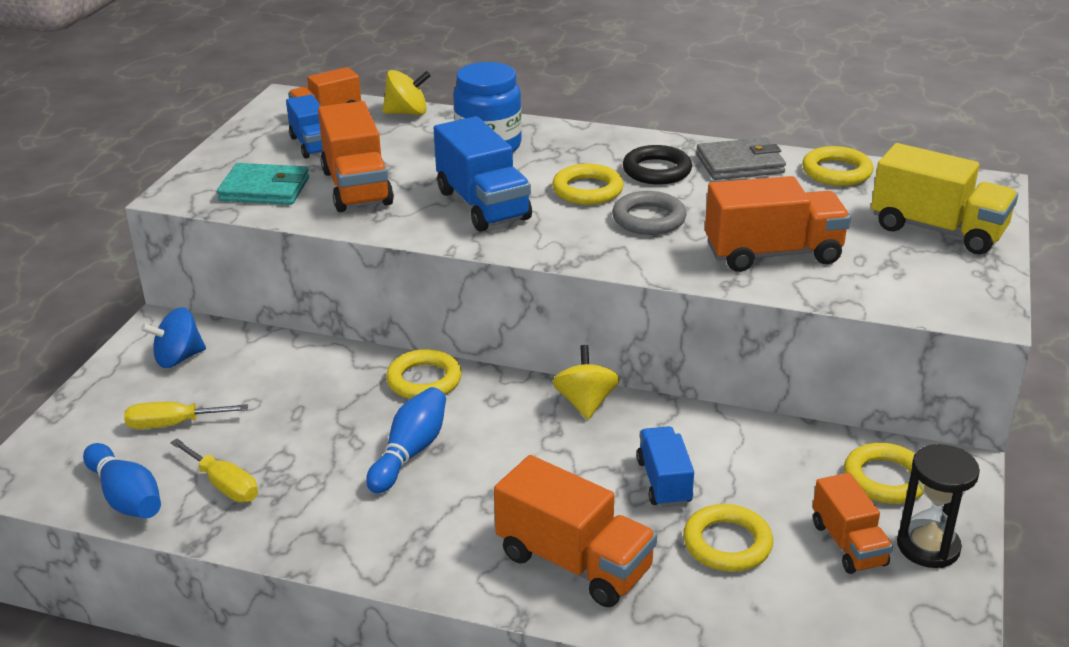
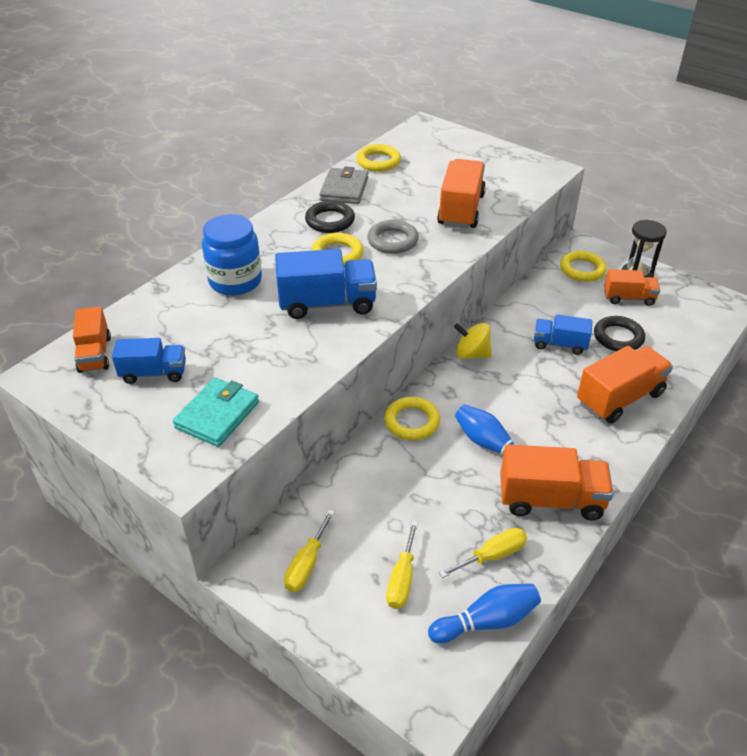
camera: 70 degrees left, 10 degrees up
blue spinning top [141,307,206,368] -> yellow screwdriver [284,510,335,592]
orange truck [318,101,394,212] -> orange truck moved to [500,445,614,520]
yellow spinning top [383,70,431,115] -> none
yellow ring [683,504,773,572] -> black ring [594,316,645,351]
yellow truck [871,143,1018,254] -> none

